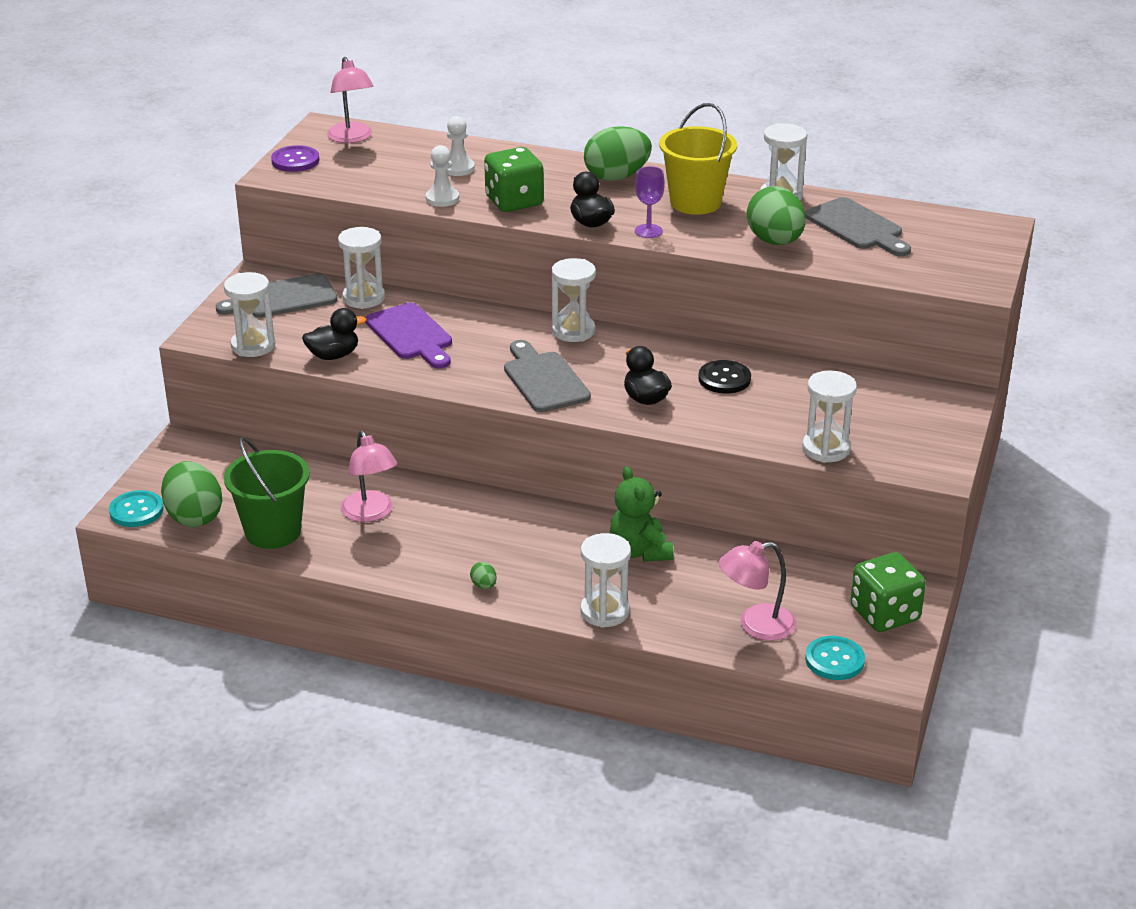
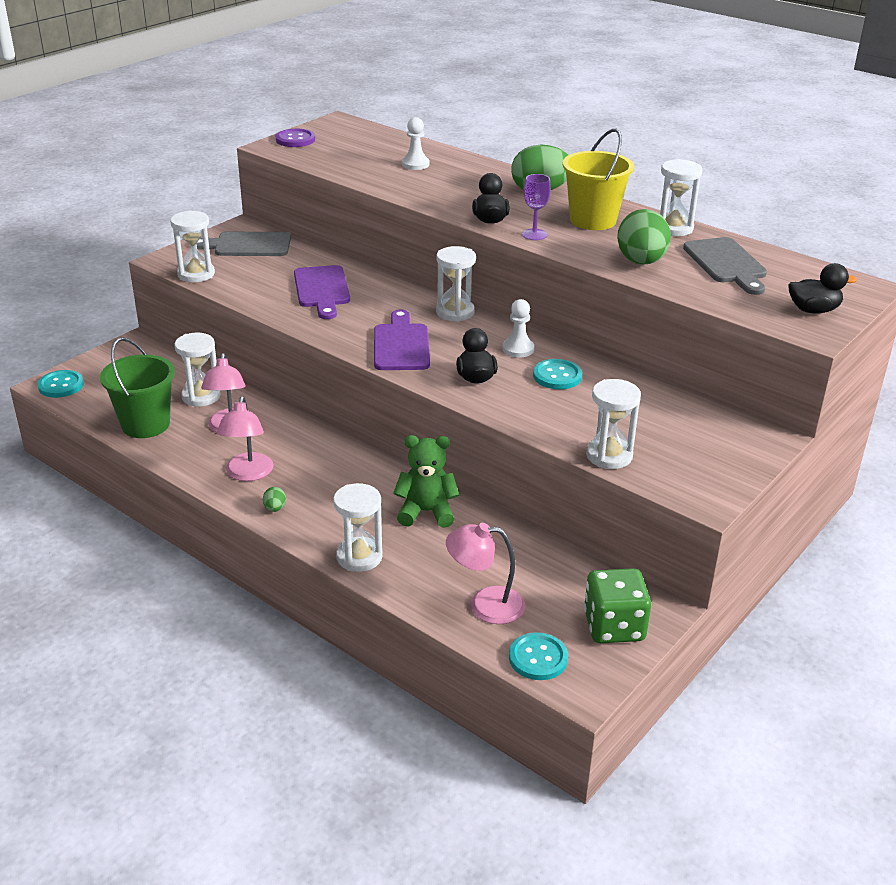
camera: 20 degrees right, 0 degrees up
green egg [161,461,223,527] -> none
black duck [302,308,366,360] -> black duck moved to [788,263,857,314]
pink lamp [327,57,374,143] -> pink lamp moved to [217,396,273,481]
white hourglass [338,227,385,309] -> white hourglass moved to [174,333,221,406]
white pawn [426,145,459,207] -> white pawn moved to [502,299,534,358]
green dice [484,147,544,212] -> none
grey cutting board [504,340,591,412] -> purple cutting board [374,309,430,370]
green teddy bear [610,467,674,562] -> green teddy bear turned 90 degrees clockwise [393,435,459,528]
black button [698,360,751,394] -> turquoise button [533,359,582,389]

